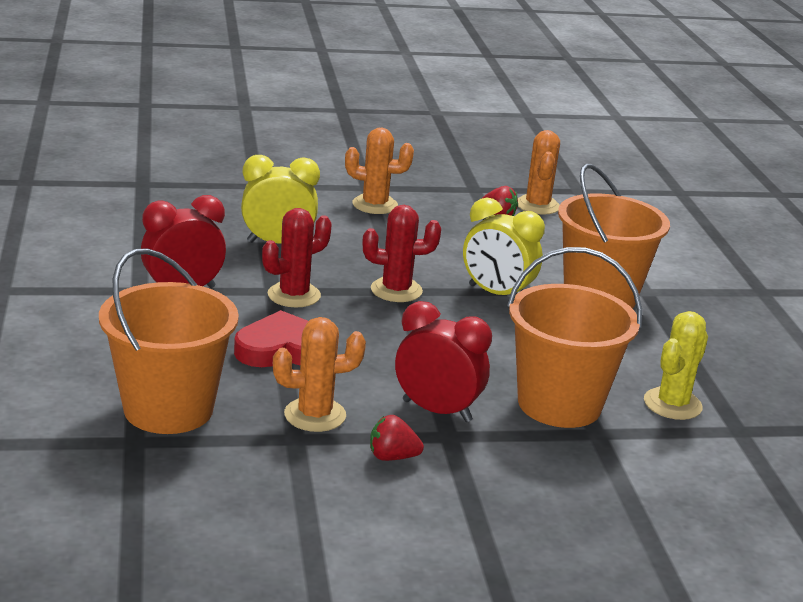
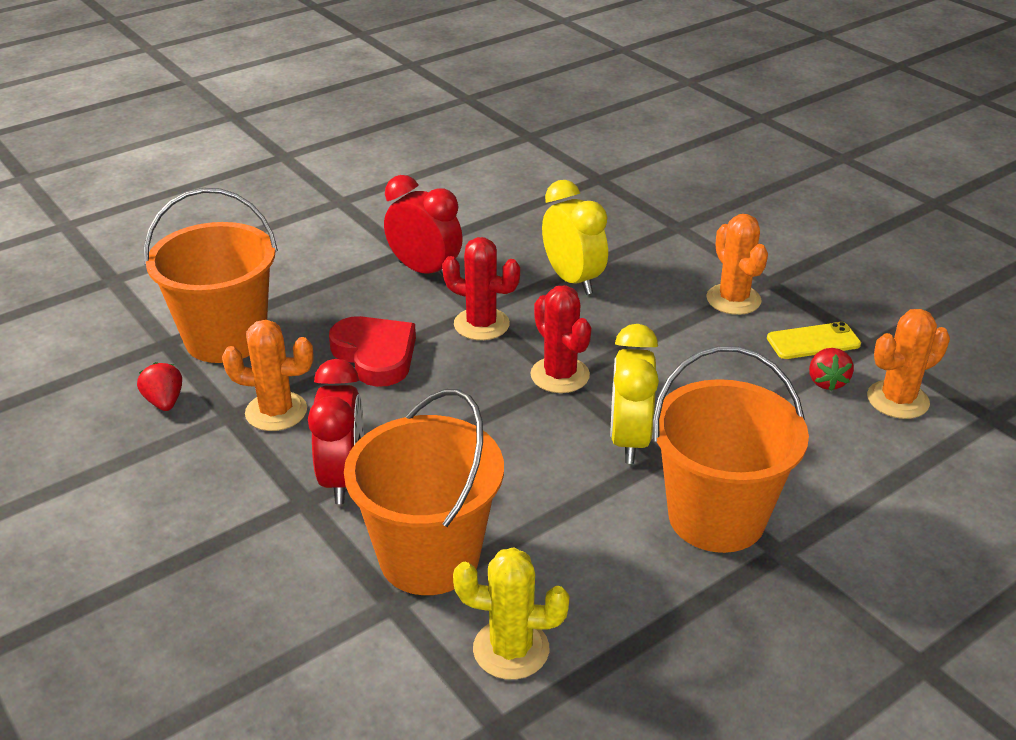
camera: 65 degrees right, 10 degrees up
orange cactus [273,317,366,432] -> orange cactus turned 45 degrees counterclockwise [222,320,313,431]
red strawberry [370,415,424,461] -> red strawberry moved to [137,362,182,411]
none -> yellow phone [767,322,861,359]

